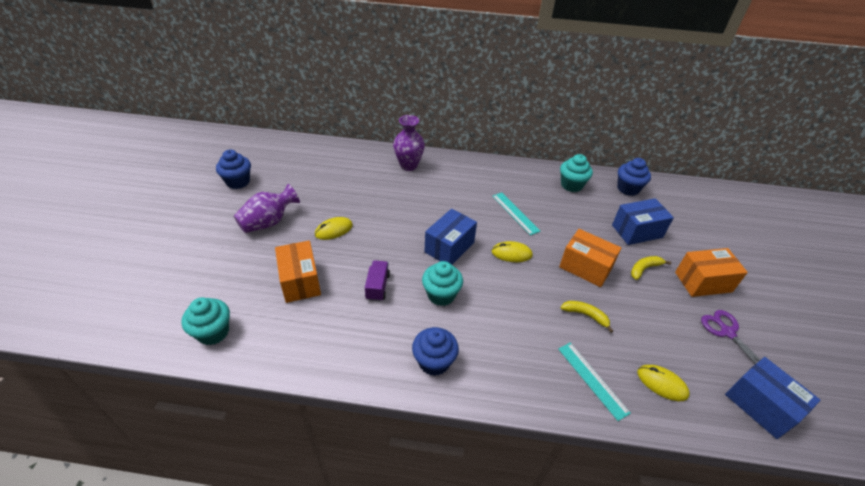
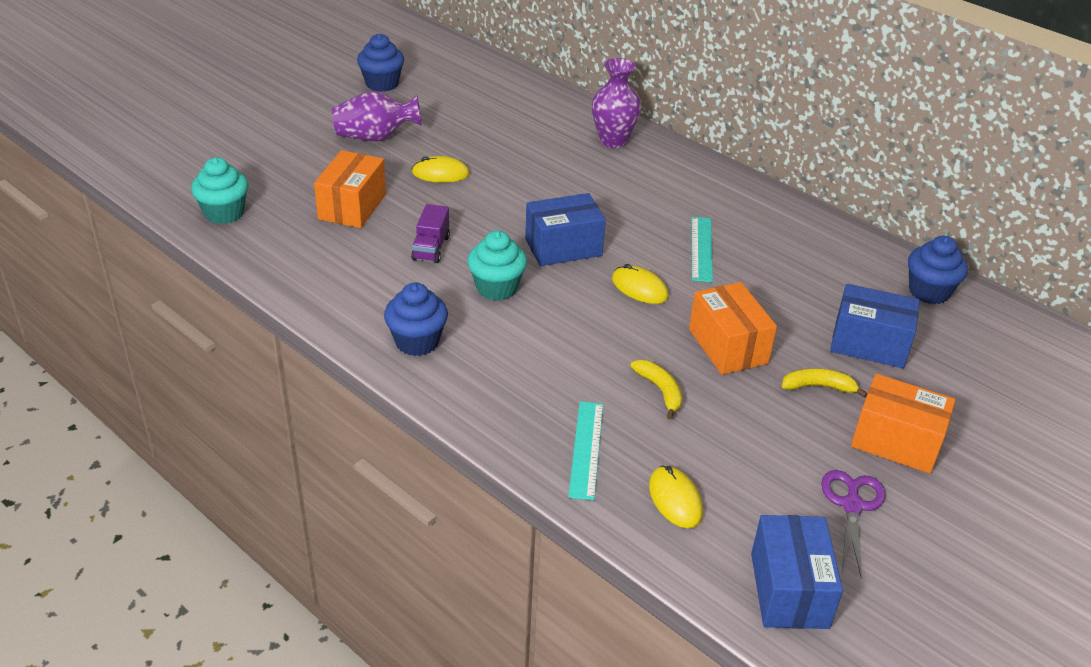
camera: 35 degrees right, 5 degrees down
purple truck [365,260,390,302] -> purple truck turned 150 degrees clockwise [411,204,450,263]
turquoise cupcake [560,154,593,192] -> none

